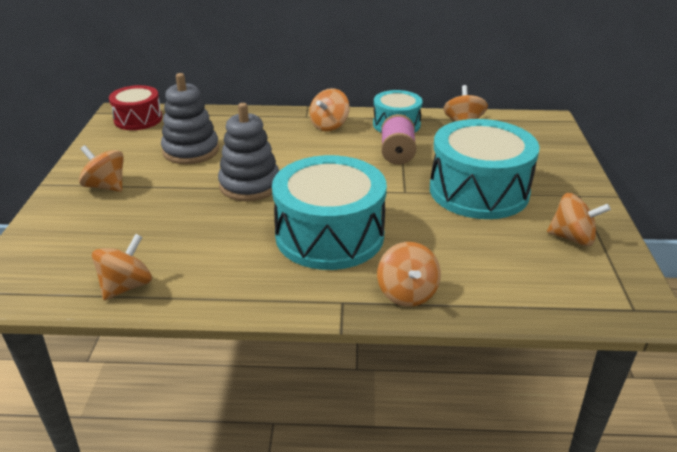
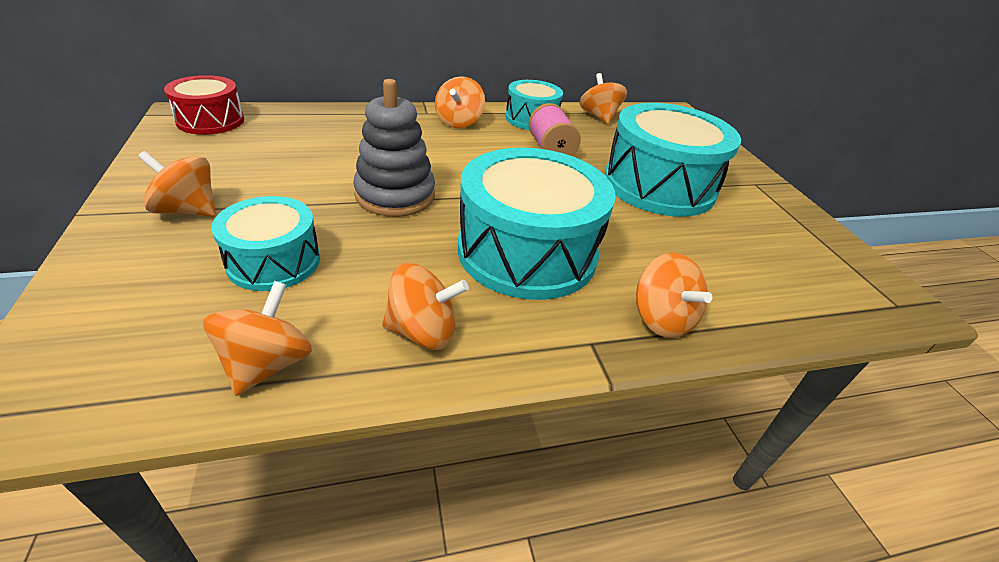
camera: 20 degrees left, 5 degrees up
grey stacking toy [161,73,219,164] -> none
orange spinning top [547,193,611,246] -> orange spinning top moved to [382,263,469,350]
none -> turquoise drum [211,196,320,291]

